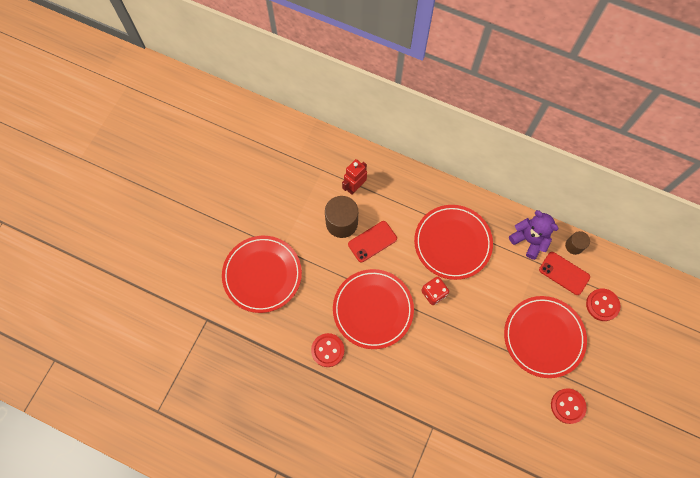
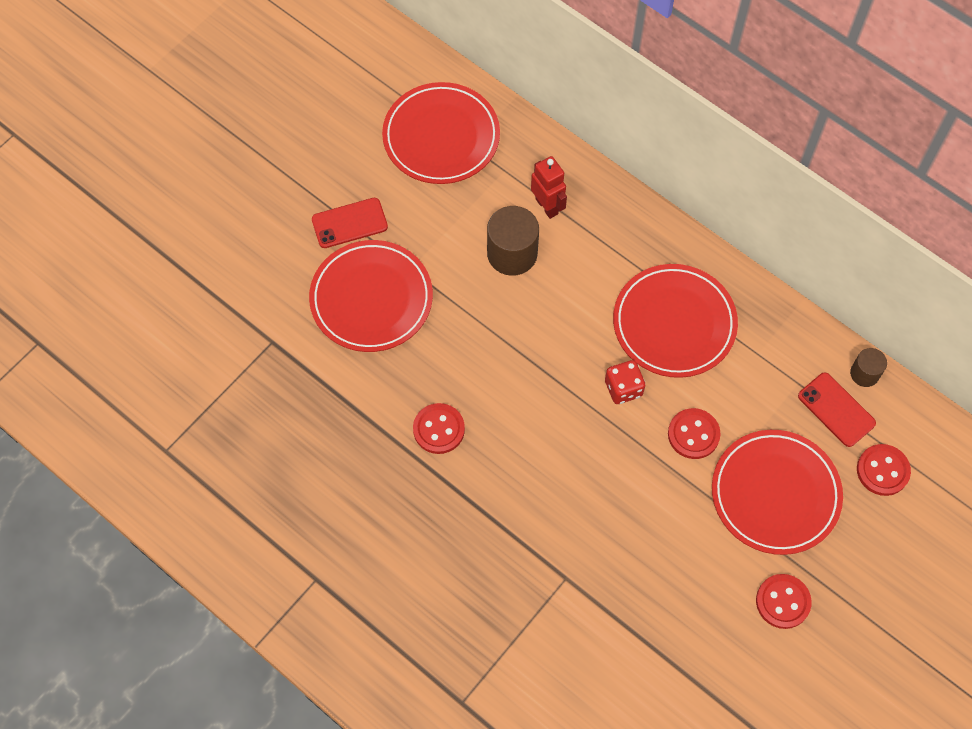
camera: 15 degrees right, 5 degrees down
red plate [333,269,414,349] -> red plate moved to [382,82,500,184]
red robot [342,159,367,195] -> red robot turned 90 degrees clockwise [531,156,567,219]
red phone [348,221,397,262] -> red phone moved to [312,198,388,248]
purple teddy bear [509,210,559,260] -> none
none -> red button [668,408,721,459]

